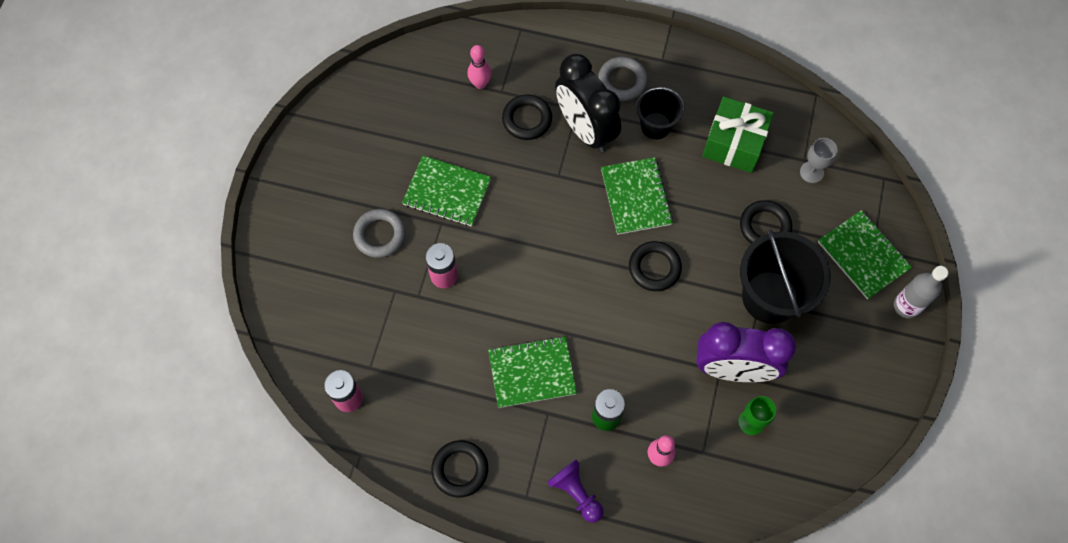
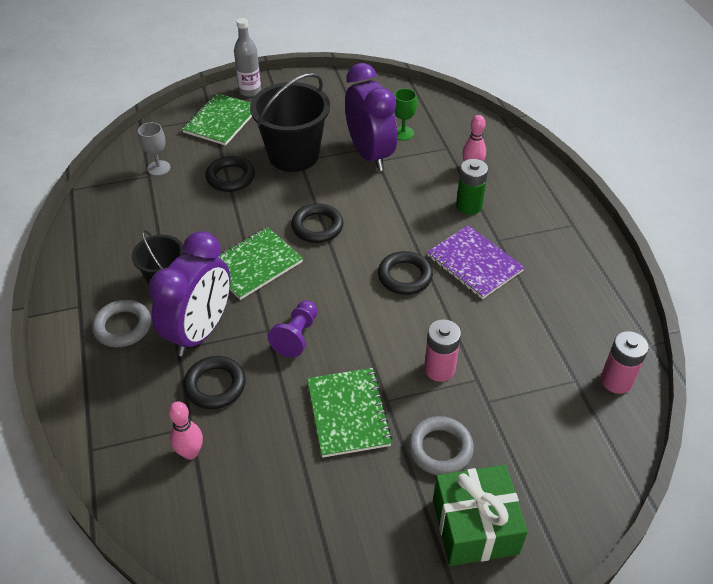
camera: 120 degrees left, 20 degrees down
black ring [431,440,488,498] -> black ring moved to [378,251,433,295]
green notebook [488,336,577,408] -> purple notebook [427,225,525,299]
purple pawn [547,460,603,523] -> purple pawn moved to [268,300,318,358]
black clock [555,54,621,153] -> purple clock [148,231,231,356]
green gift [702,96,774,173] -> green gift moved to [433,465,528,566]

